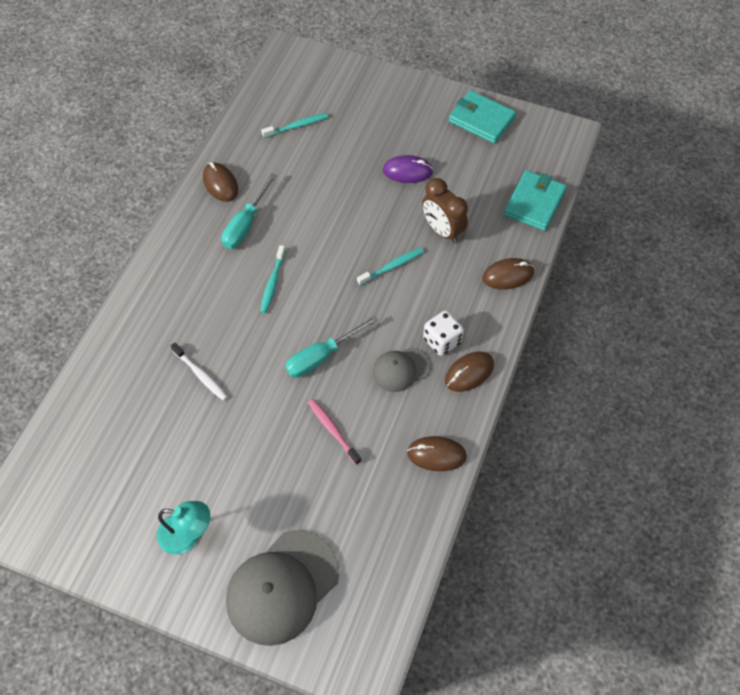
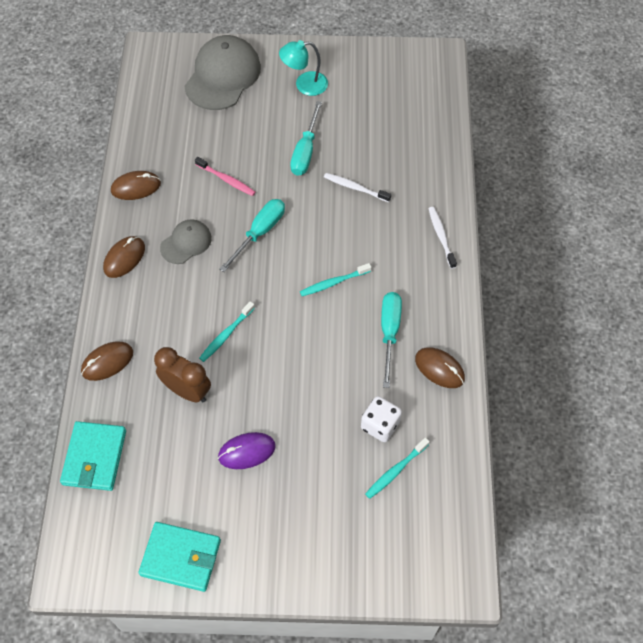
camera: 160 degrees right, 0 degrees up
turquoise toothbrush [260,245,286,313] -> turquoise toothbrush turned 105 degrees counterclockwise [300,263,371,296]
white dice [423,310,464,356] -> white dice moved to [361,396,402,442]
none -> turquoise screwdriver [290,101,322,176]
none -> white toothbrush [428,207,457,269]

